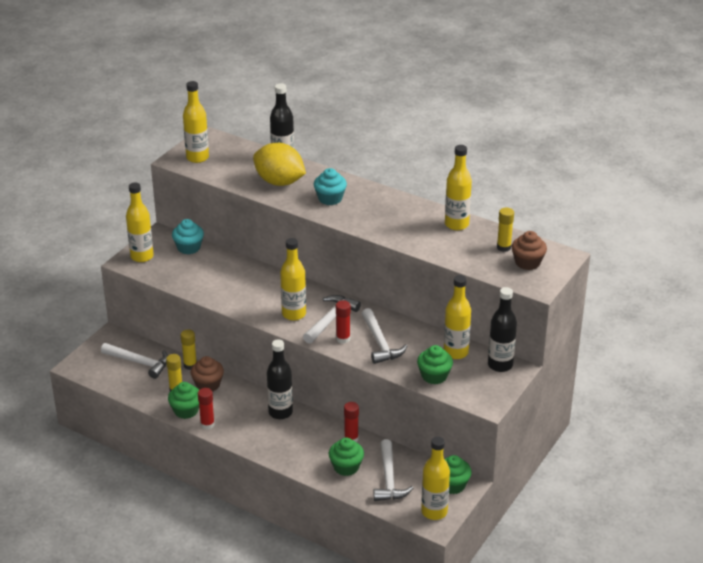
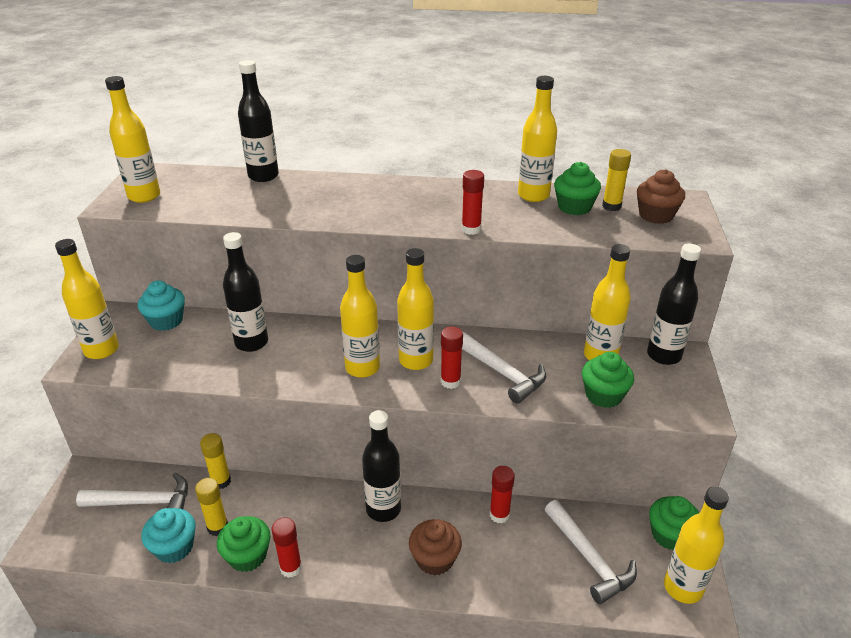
camera: 25 degrees left, 0 degrees up
brown cupcake [190,356,224,391] -> brown cupcake moved to [409,519,462,576]
yellow lemon [253,143,306,186] -> none
white hammer [303,295,361,344] -> yellow bottle [397,248,434,370]
turquoise cupcake [314,168,347,205] -> turquoise cupcake moved to [141,508,196,563]
green cupcake [329,438,364,476] -> green cupcake moved to [554,162,601,215]
none -> black bottle [223,232,268,352]
none -> red glue stick [462,170,484,235]

